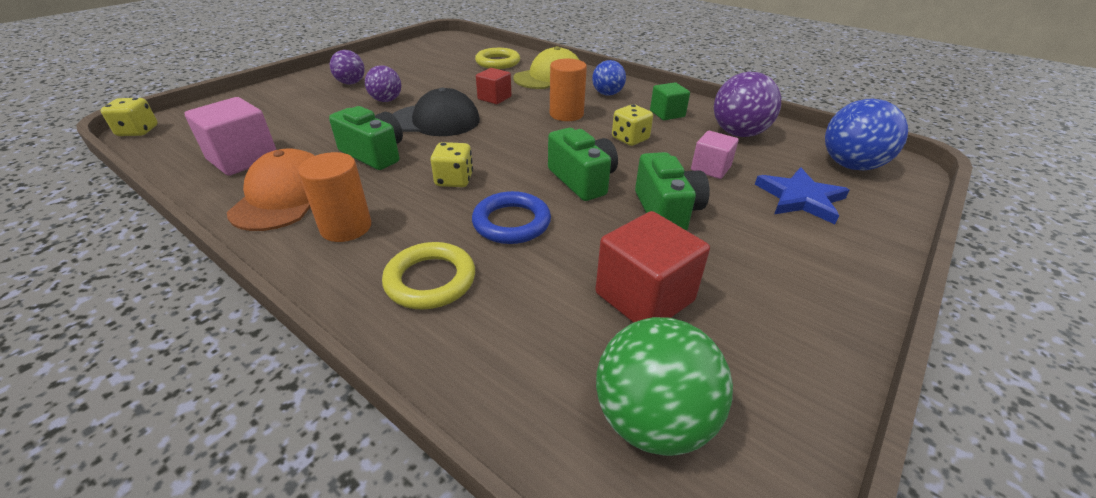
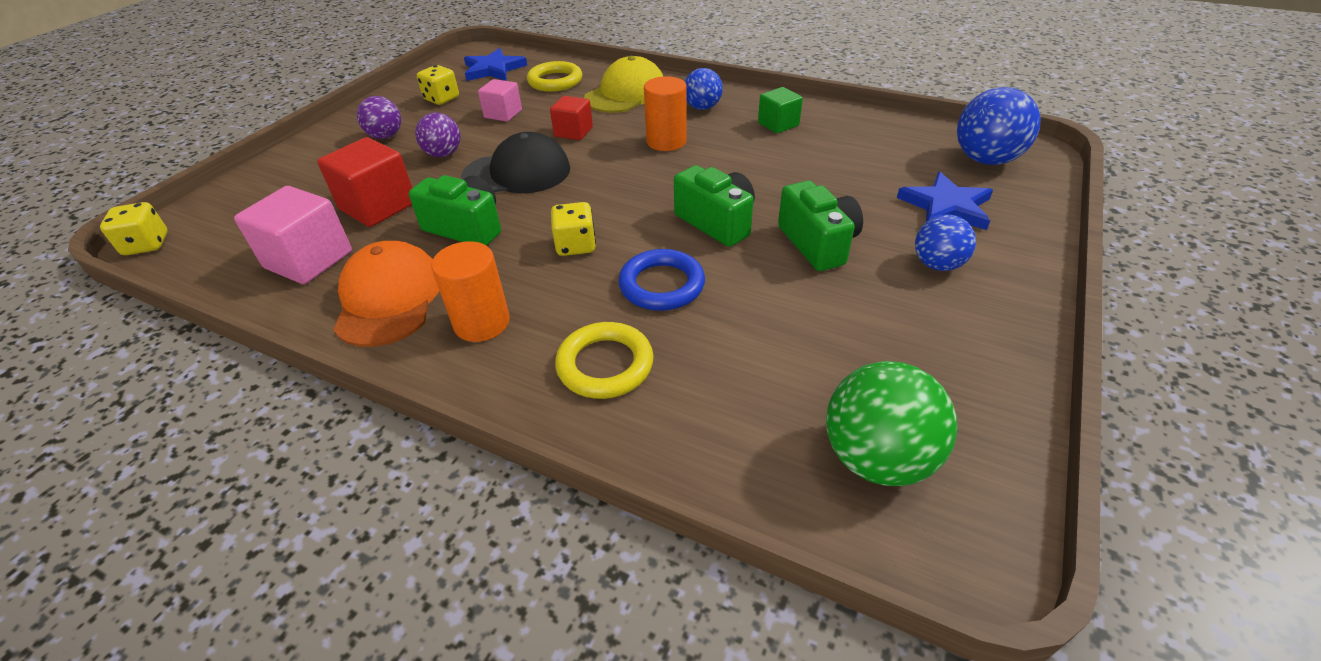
camera: 10 degrees left, 5 degrees up
red cube [595,211,710,323] -> red cube moved to [317,137,412,227]
yellow dice [612,104,653,146] -> yellow dice moved to [417,65,459,105]
pink cube [691,131,739,179] -> pink cube moved to [478,79,522,122]
purple ball [714,72,781,137] -> none
none -> blue star [464,48,527,81]
none -> blue ball [915,214,976,271]

